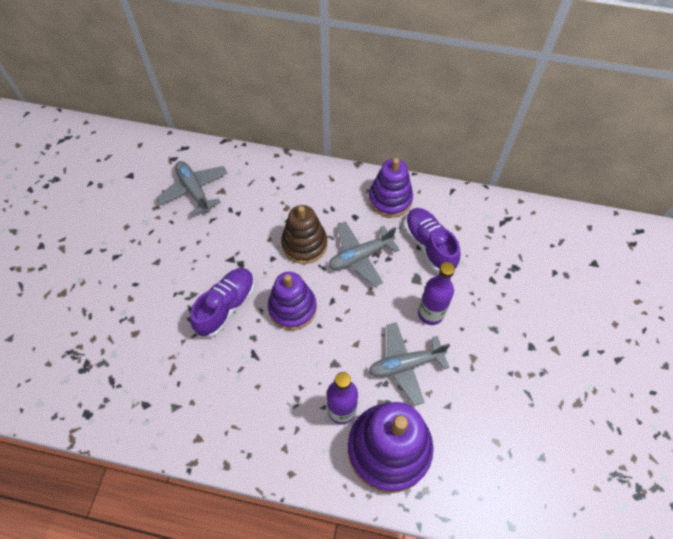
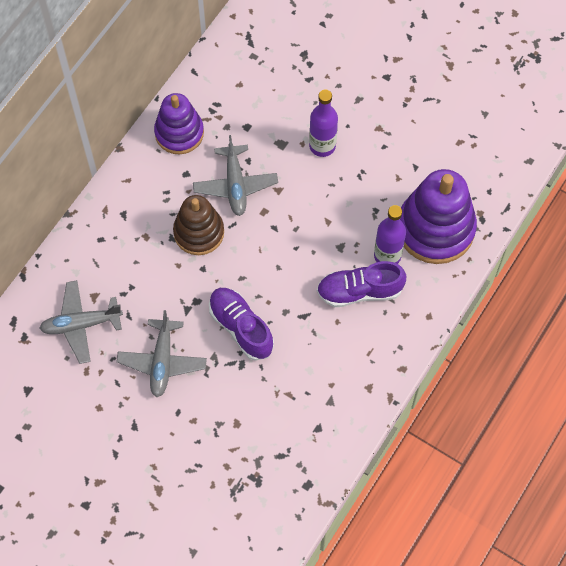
camera: 70 degrees left, 5 degrees up
purple stacking toy [268,272,317,330] -> none
grey plane [369,322,450,406] -> grey plane moved to [116,310,207,397]
purple shoe [405,208,460,273] -> purple shoe moved to [317,261,407,307]

